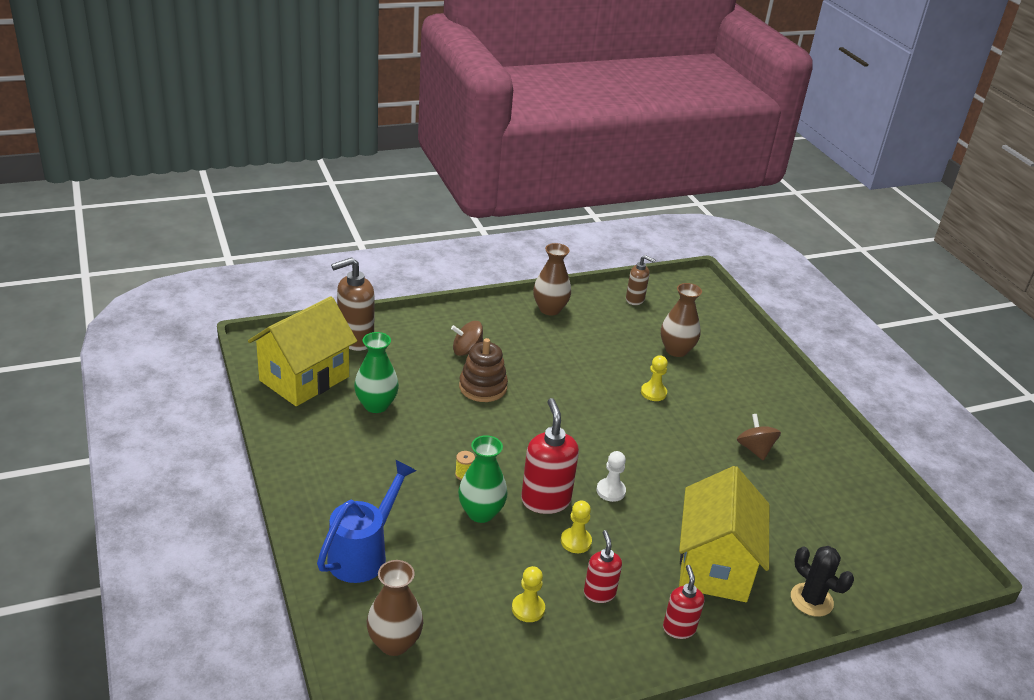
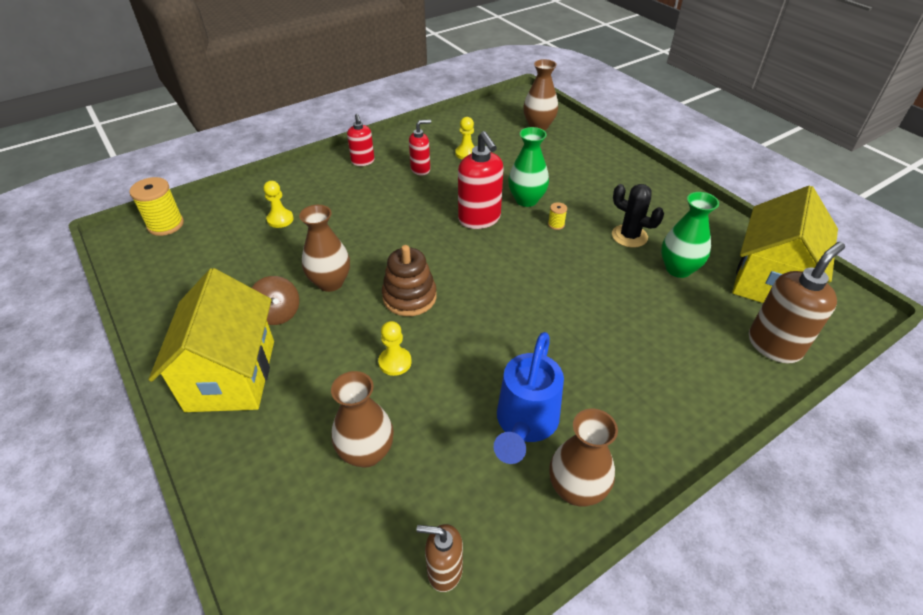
camera: 170 degrees right, 10 degrees up
blue watering can [317,459,417,583] -> blue watering can moved to [494,332,564,464]
brown spinning top [451,321,483,356] -> none
brown stacking toy [459,338,508,402] -> brown stacking toy moved to [382,245,437,316]
yellow pawn [561,500,592,553] -> yellow pawn moved to [264,181,294,228]
red soap dispenser [584,530,622,603] -> red soap dispenser turned 90 degrees counterclockwise [409,120,431,176]
white pawn [597,451,626,502] -> none
yellow house [679,466,769,602] -> yellow house moved to [149,268,274,412]
black cactus [791,546,854,617] -> black cactus moved to [612,184,664,247]
none -> yellow spool [129,177,184,236]
none -> brown vase [299,205,350,292]

